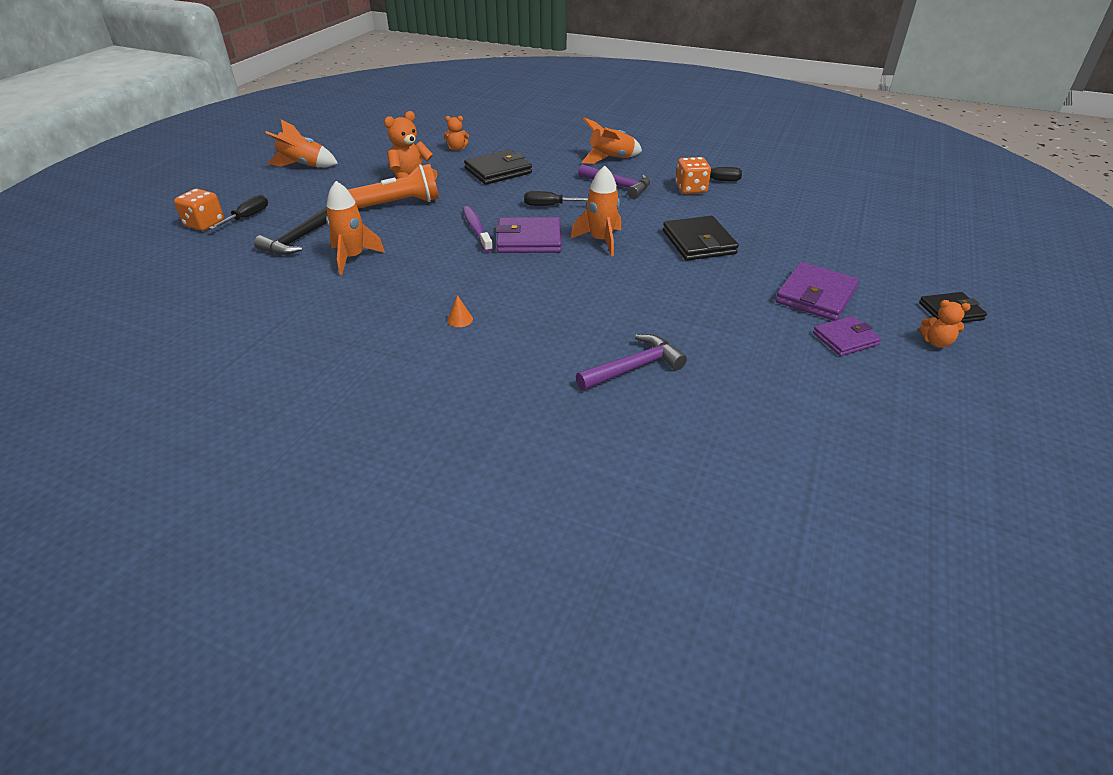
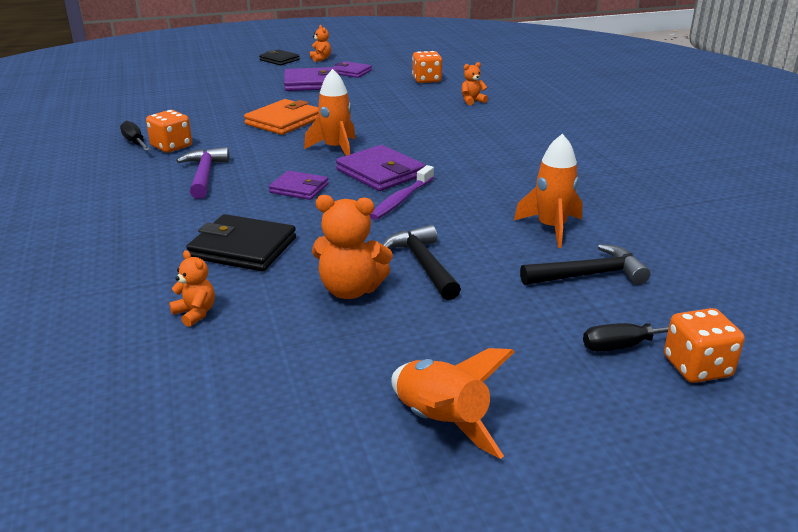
camera: 130 degrees left, 10 degrees down
orange flashlight [348,164,439,209] -> black hammer [382,225,461,300]
orange cone [447,295,473,327] -> none
black screwdriver [524,191,588,206] -> purple wallet [269,170,329,200]
purple hammer [576,334,687,390] -> orange teddy bear [462,62,488,105]
orange rocket [581,117,642,164] -> none
black wallet [663,216,739,261] -> orange wallet [244,99,319,135]
none -> orange dice [412,51,442,83]

